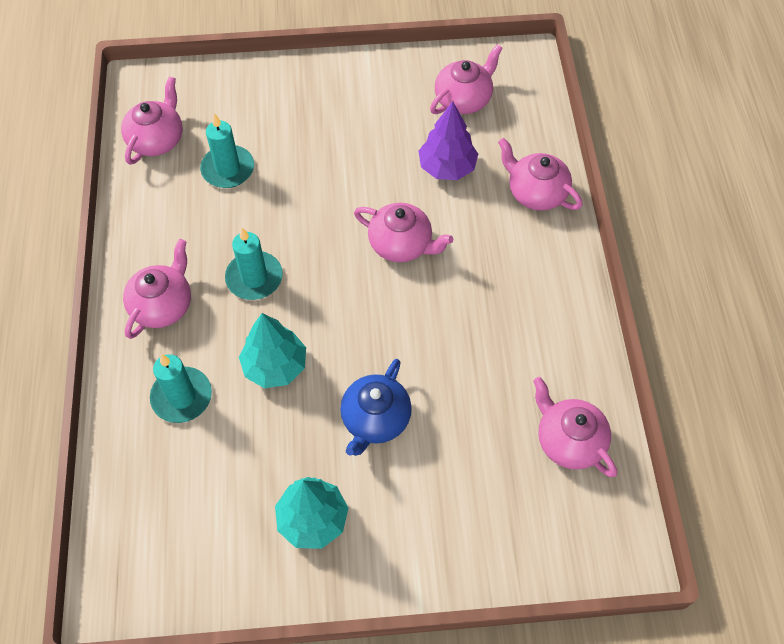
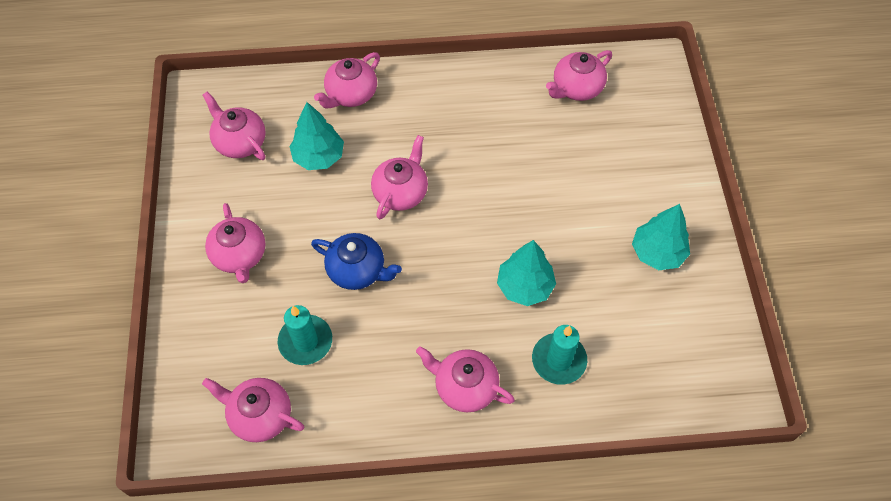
camera: 90 degrees left, 0 degrees up
turquoise candle [225,228,283,300] -> none
blue teapot [340,359,412,456] -> blue teapot moved to [311,233,402,290]
purple tree [419,101,478,180] -> turquoise tree [289,102,344,170]
none -> pink teapot [205,203,266,283]

